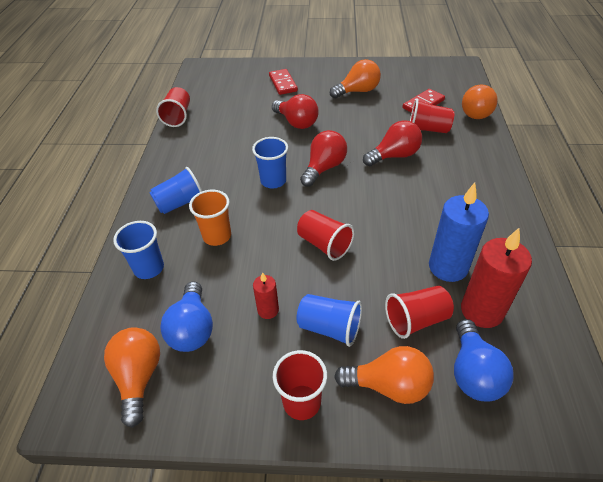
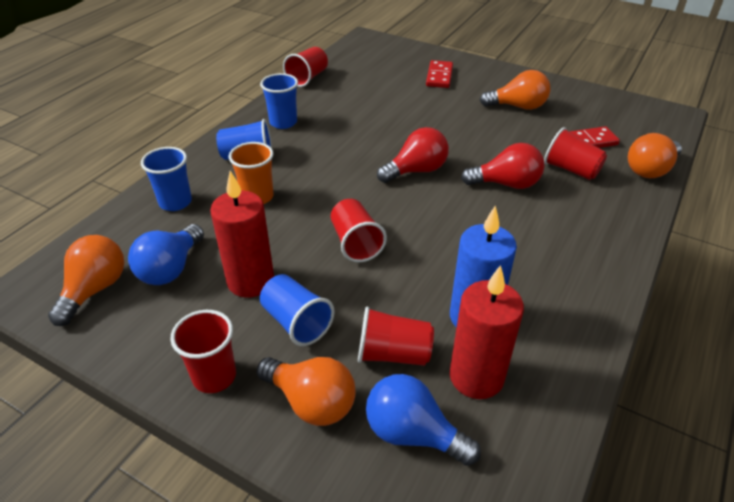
camera: 25 degrees right, 5 degrees down
blue cup [252,137,288,189] -> blue cup moved to [260,73,298,129]
red candle [253,272,279,319] -> red candle [210,171,274,298], size x1.92
red light bulb [272,94,319,129] -> none
blue light bulb [454,319,513,402] -> blue light bulb turned 90 degrees clockwise [366,374,481,466]

